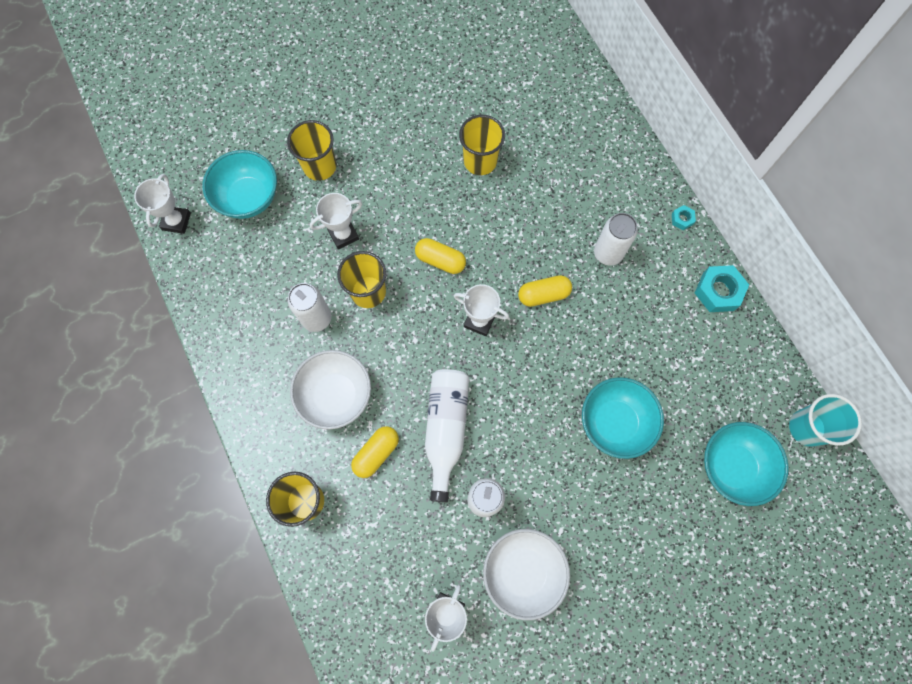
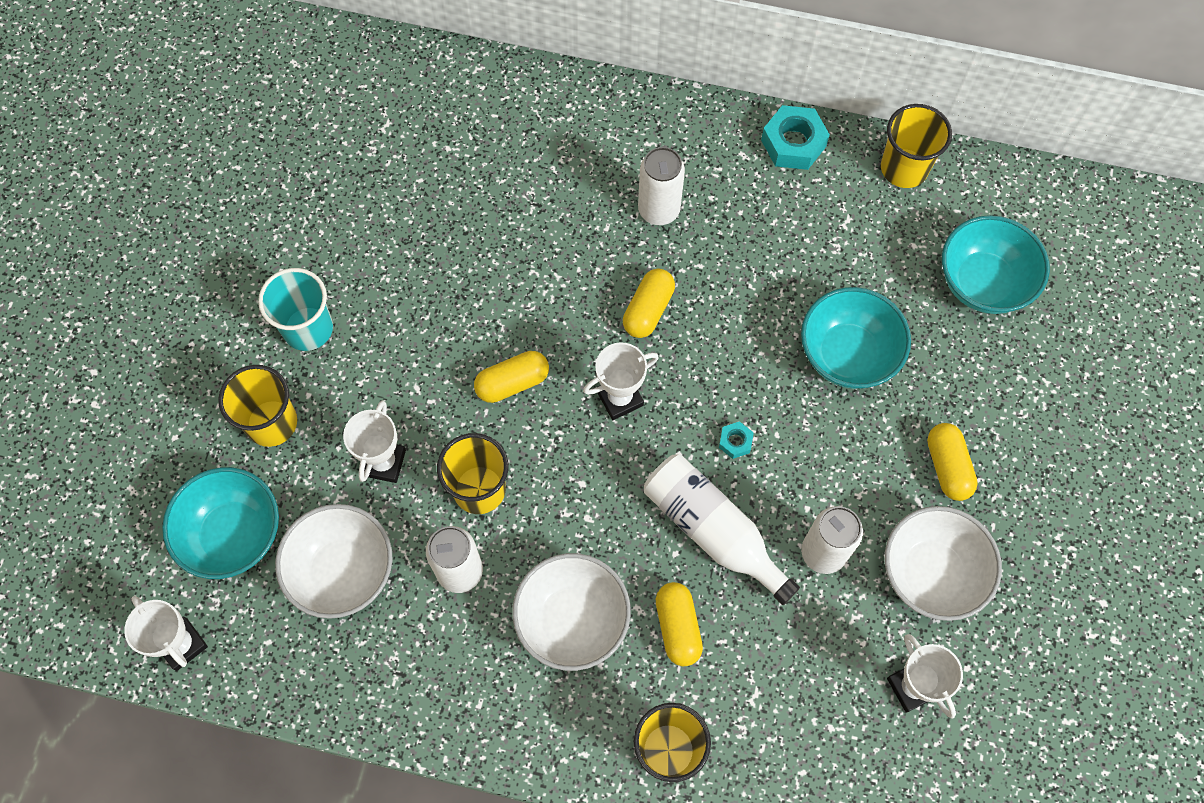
camera: 50 degrees left, 5 degrees down
yellow cup [459,115,505,175] -> yellow cup moved to [881,104,952,188]
turquoise nut [672,205,696,230] -> turquoise nut moved to [719,421,754,459]
turquoise cup [789,394,862,447] -> turquoise cup moved to [258,268,333,351]
none -> white bowl [275,504,392,619]
none -> yellow capsule [927,423,978,501]

